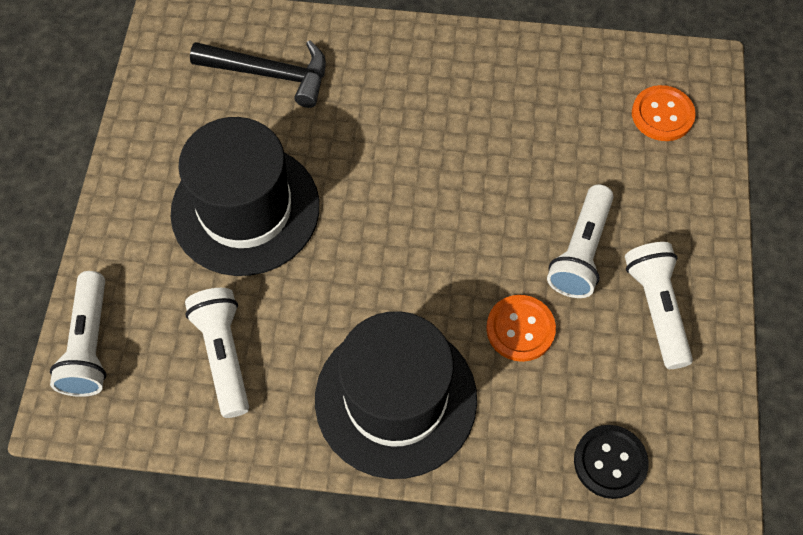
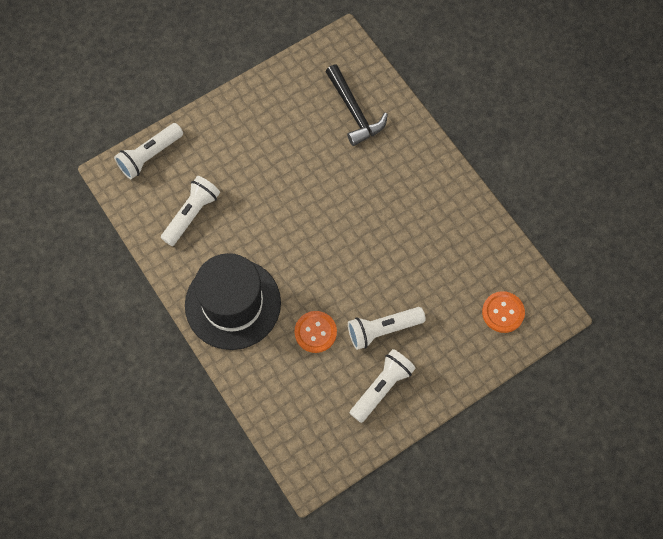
camera: 50 degrees right, 5 degrees up
black hat [171,117,320,276] -> none
black button [574,425,649,499] -> none

